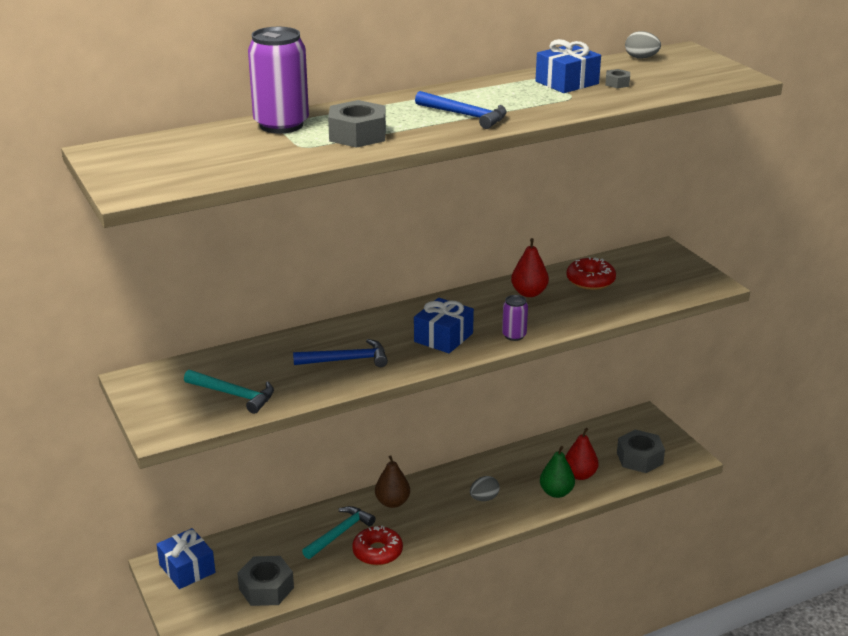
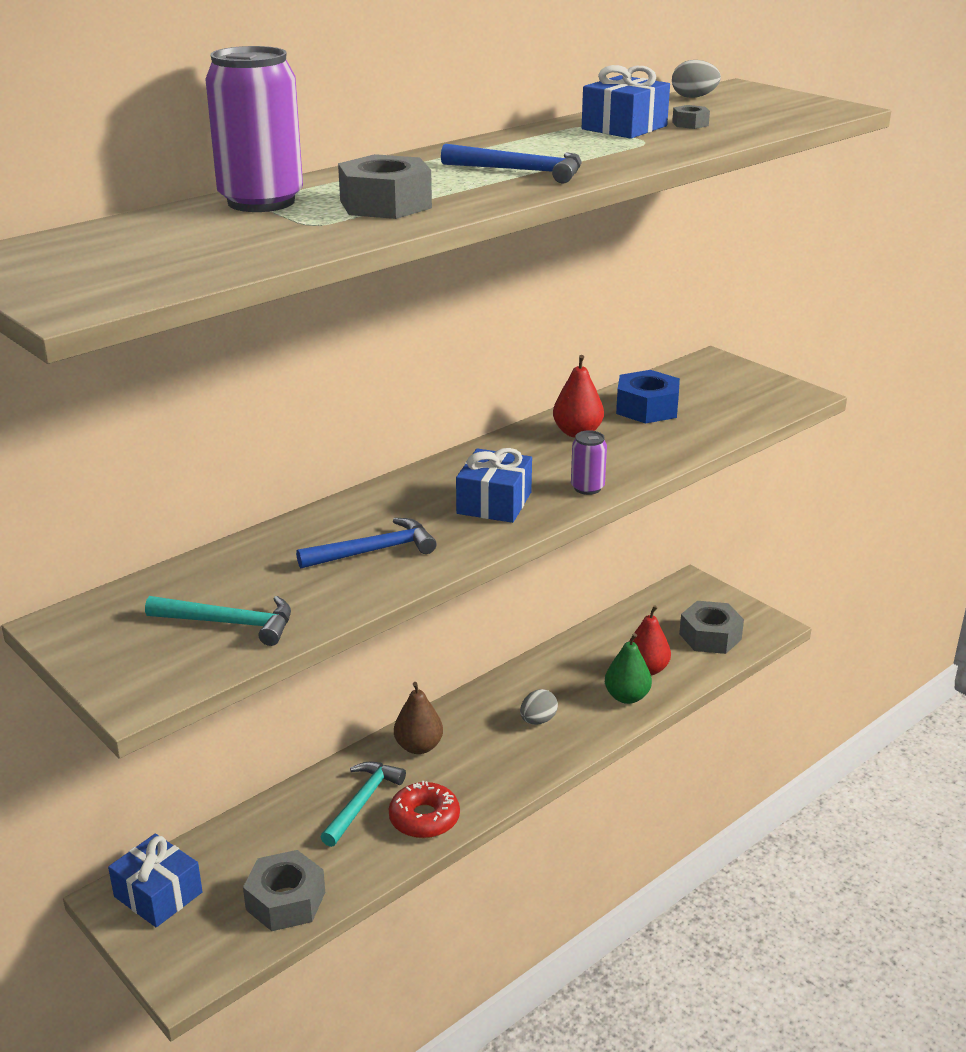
camera: 15 degrees left, 0 degrees up
red donut [566,257,616,290] -> blue nut [616,370,680,424]

